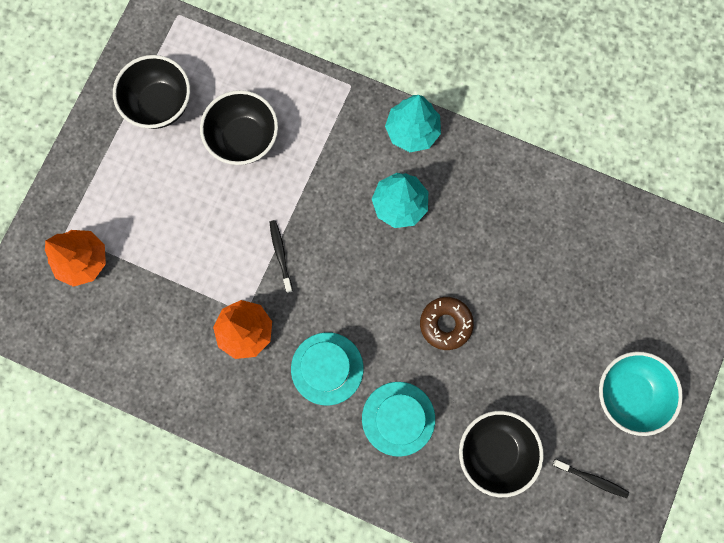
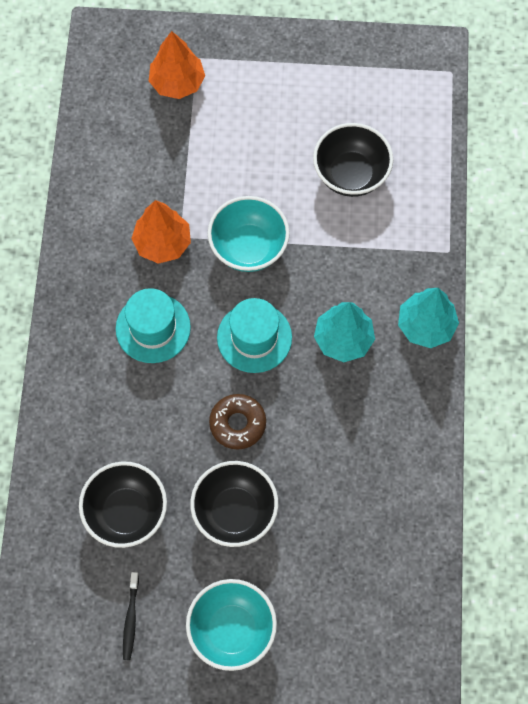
camera: 70 degrees right, 10 degrees down
black bowl [113,55,190,129] -> black bowl moved to [190,461,278,547]
black toothbrush [269,220,293,293] -> turquoise bowl [208,196,290,272]
turquoise hat [362,382,435,457] -> turquoise hat moved to [217,298,292,373]

